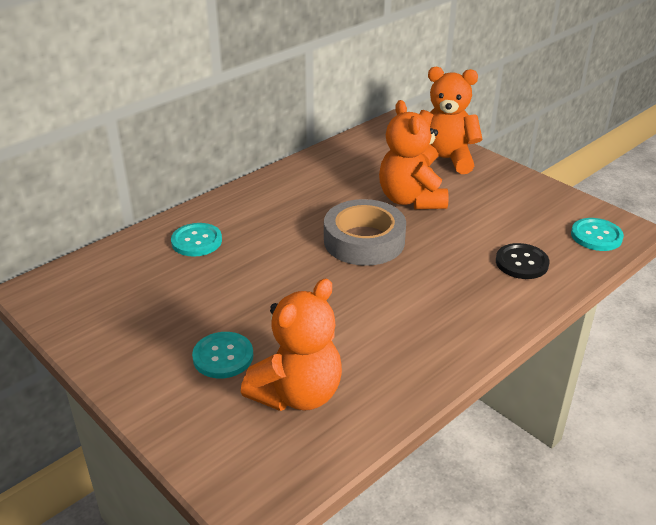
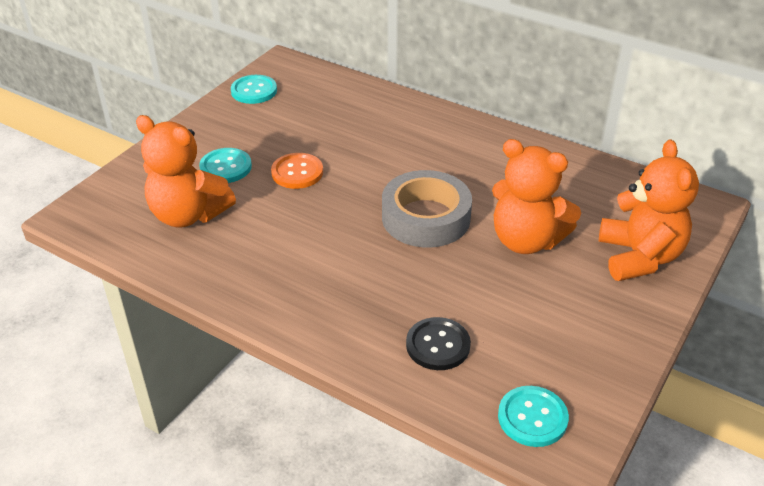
camera: 75 degrees right, 5 degrees up
turquoise button [171,223,222,257] -> turquoise button moved to [231,75,277,104]
orange teddy bear [379,100,449,209] -> orange teddy bear turned 120 degrees counterclockwise [492,139,581,254]
none -> orange button [271,153,323,189]

